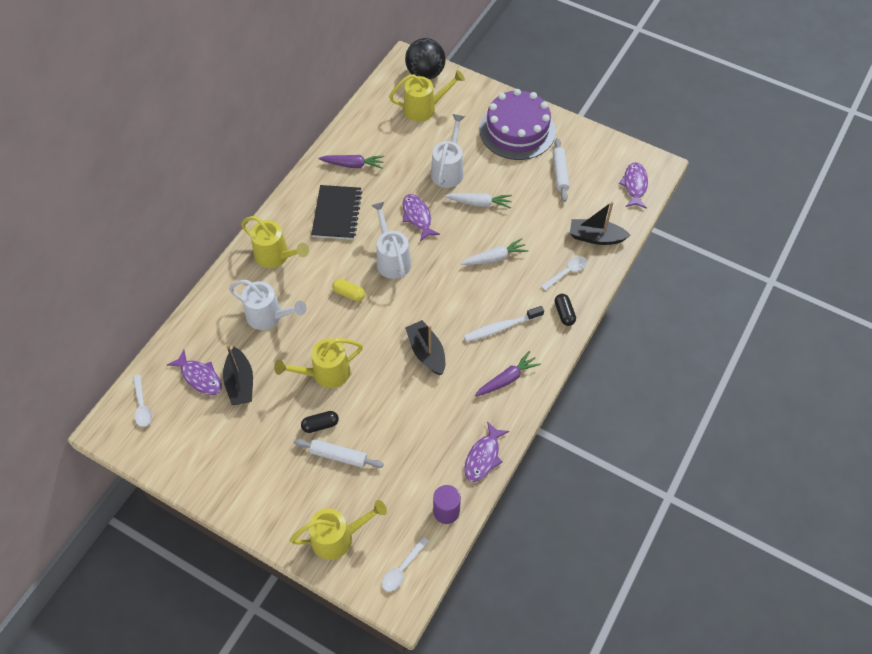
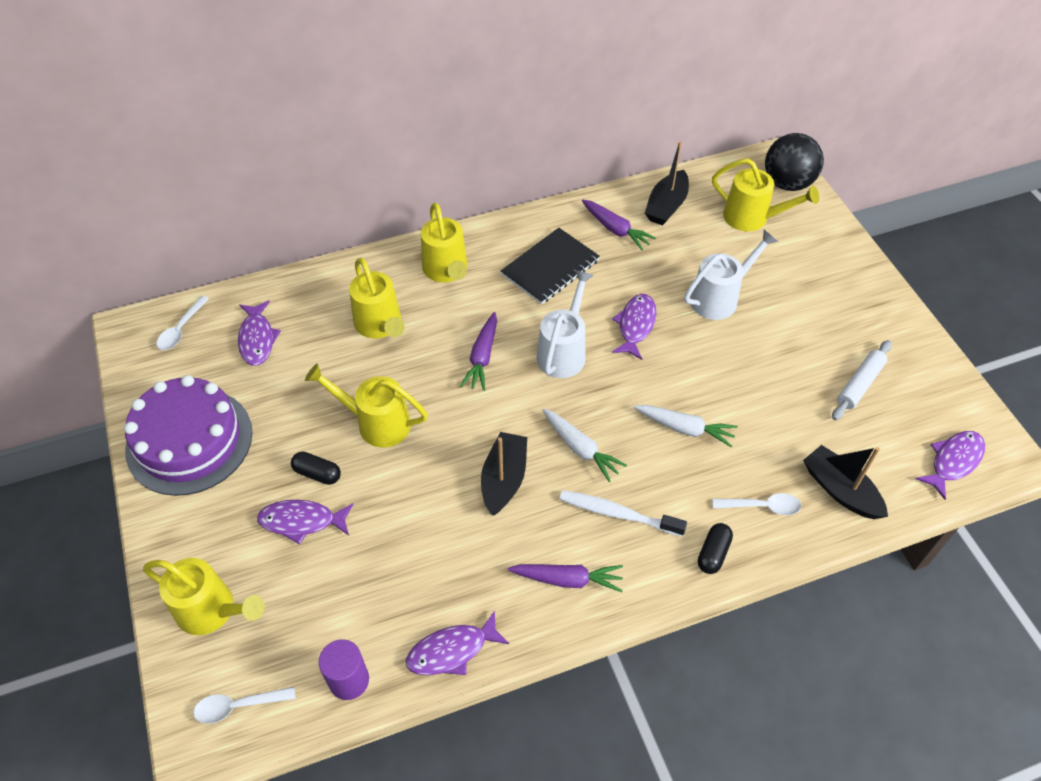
camera: 40 degrees right, 5 degrees down
black boat [223,344,253,405] -> black boat moved to [645,141,689,225]
white watering can [229,280,306,330] -> yellow watering can [349,258,405,339]
white rolling pin [294,439,384,468] -> purple fish [257,500,353,545]
yellow capsule [332,279,365,301] -> purple carrot [460,312,497,391]
white carrot [445,193,512,209] -> white carrot moved to [543,409,627,482]
purple cake [480,89,556,160] -> purple cake moved to [124,375,253,496]

